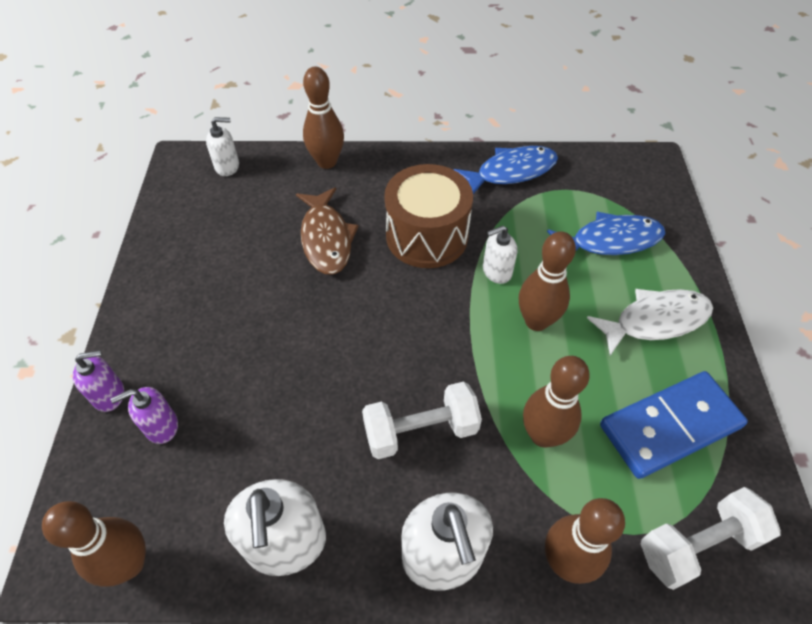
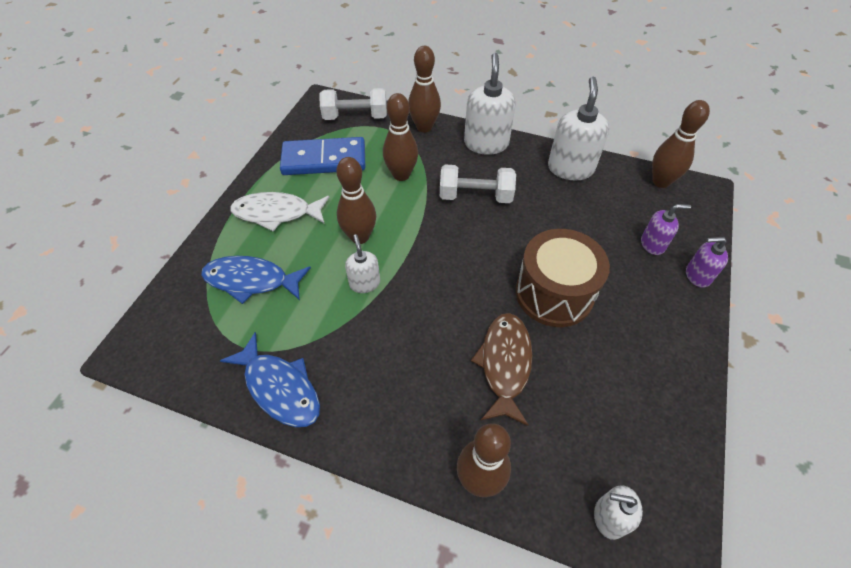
camera: 160 degrees left, 0 degrees up
brown drum [384,164,473,268] -> brown drum moved to [515,229,610,327]
blue fish [453,146,558,194] -> blue fish turned 135 degrees counterclockwise [220,332,320,427]
white soap dispenser [483,226,517,284] -> white soap dispenser turned 105 degrees counterclockwise [345,234,380,293]

